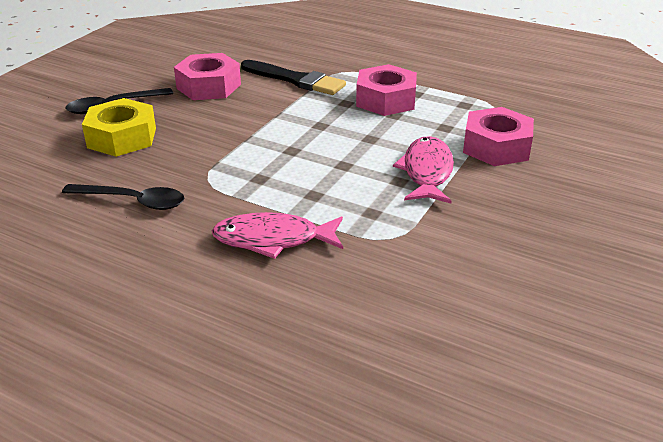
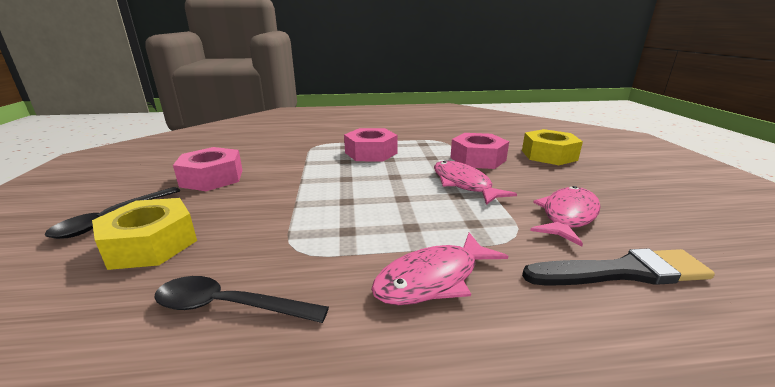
camera: 35 degrees left, 10 degrees down
black spoon [62,184,184,210] -> black spoon turned 150 degrees counterclockwise [154,276,329,323]
black brush [241,60,346,95] -> black brush moved to [522,248,715,285]
none -> yellow nut [522,129,583,165]
none -> pink fish [530,186,601,246]

